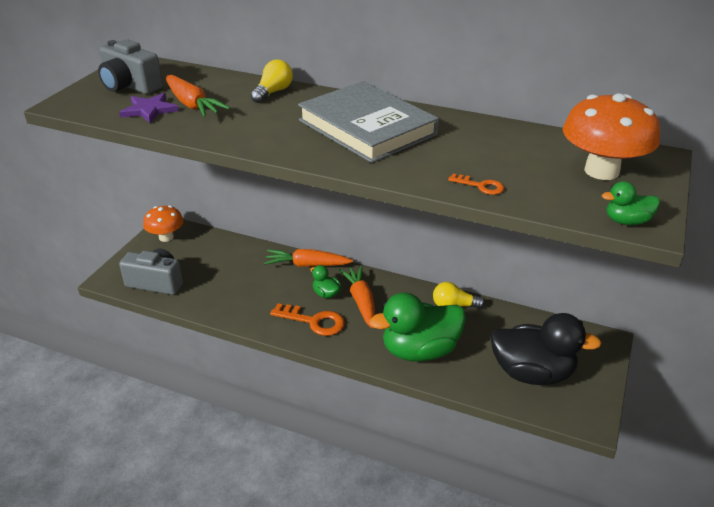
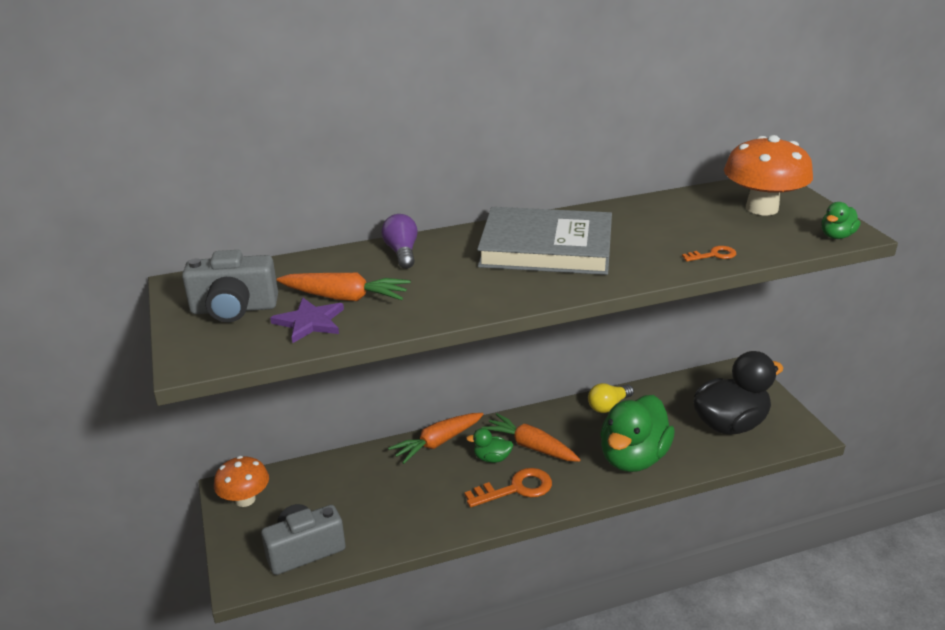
camera: 40 degrees left, 5 degrees down
yellow light bulb [251,59,293,103] -> purple light bulb [381,214,418,269]

